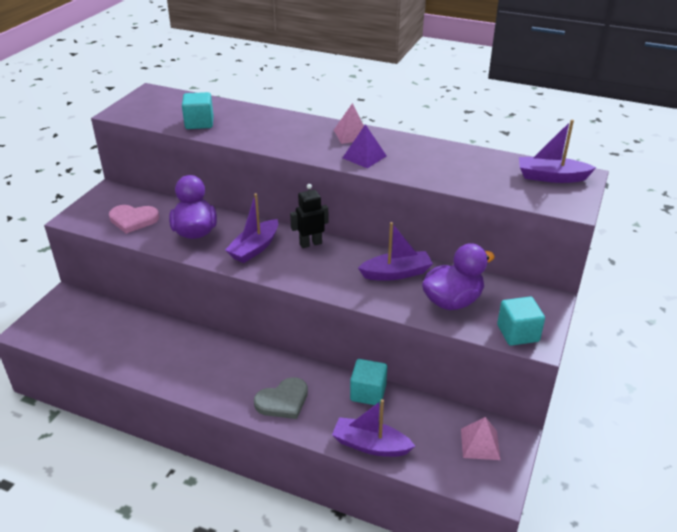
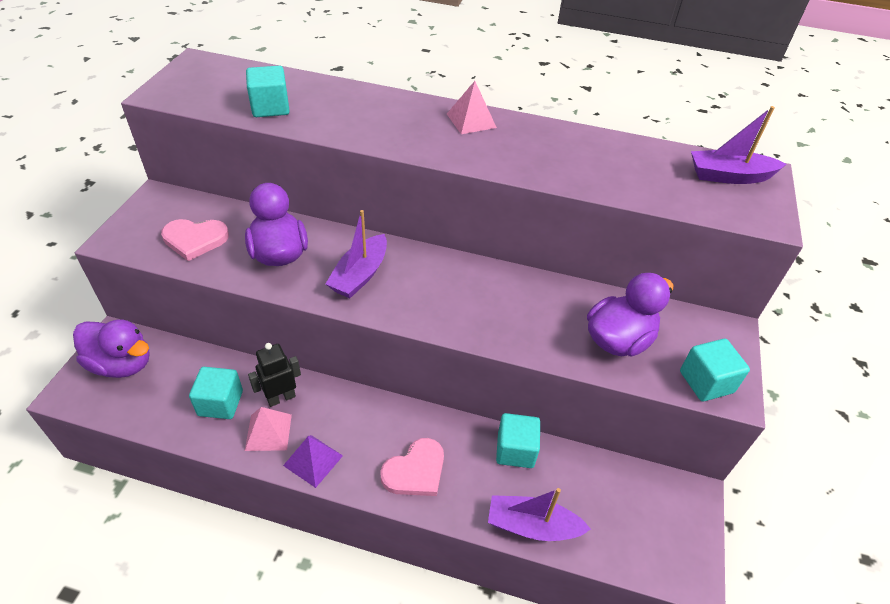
camera: 10 degrees left, 10 degrees up
grey heart [254,377,308,419] -> pink heart [380,438,444,496]
black robot [290,184,328,248] -> black robot moved to [248,343,301,407]
purple pyramid [343,124,386,168] -> purple pyramid moved to [283,435,343,488]
purple boat [358,222,433,281] -> none
pink pyramid [461,417,500,460] -> pink pyramid moved to [245,407,292,451]
none -> purple duck [73,319,150,378]
none -> turquoise cube [189,367,243,419]

